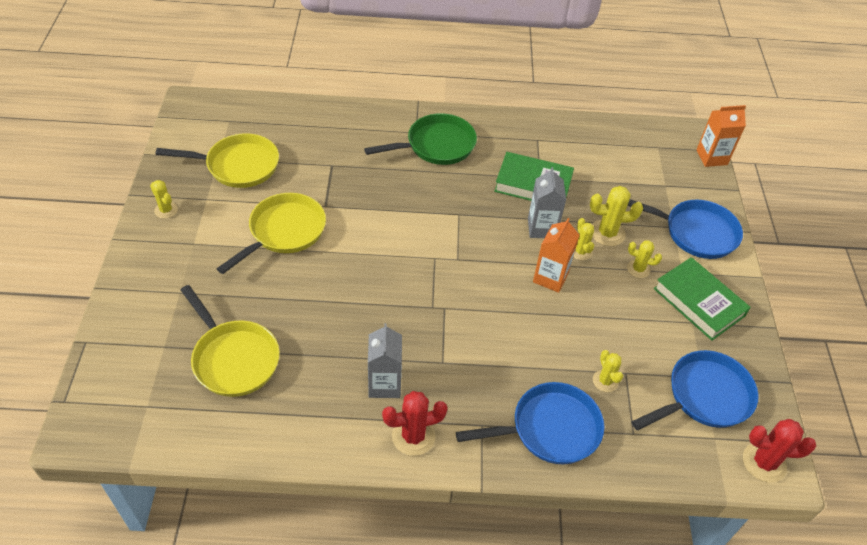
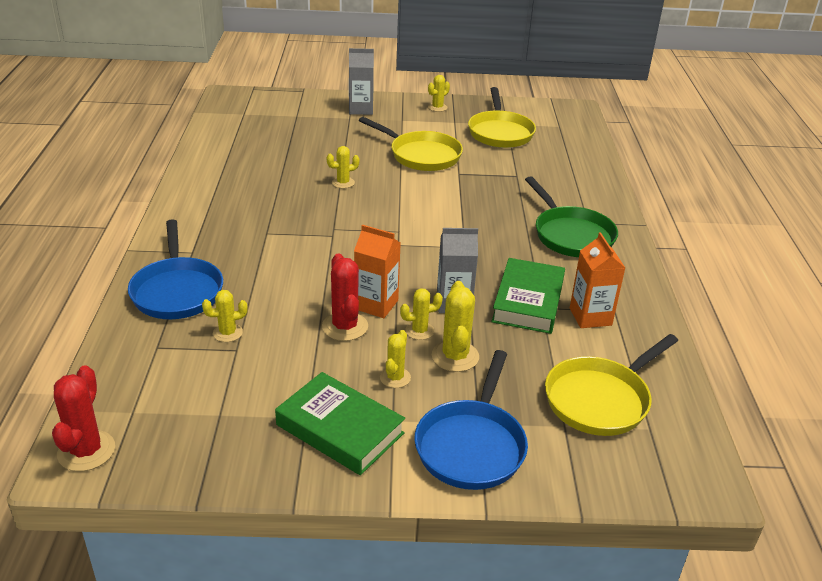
camera: 90 degrees right, 15 degrees down
yellow pan [181,285,280,397] -> yellow pan moved to [545,334,678,436]
grey carton [368,323,402,398] -> grey carton moved to [349,48,374,115]
red cactus [382,391,448,456] -> red cactus moved to [322,253,368,341]
blue pan [631,350,759,430] -> none
green book [654,257,751,341] -> green book turned 75 degrees clockwise [275,372,405,475]
orange carton [696,105,746,167] -> orange carton moved to [570,232,625,328]
none -> yellow cactus [327,146,360,188]

